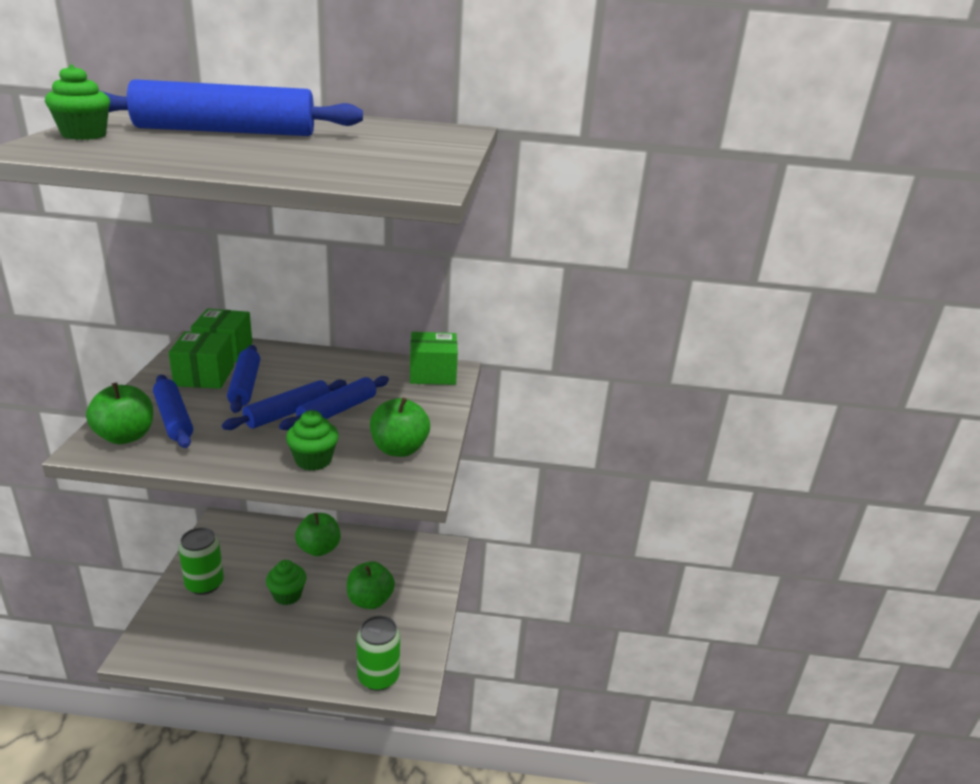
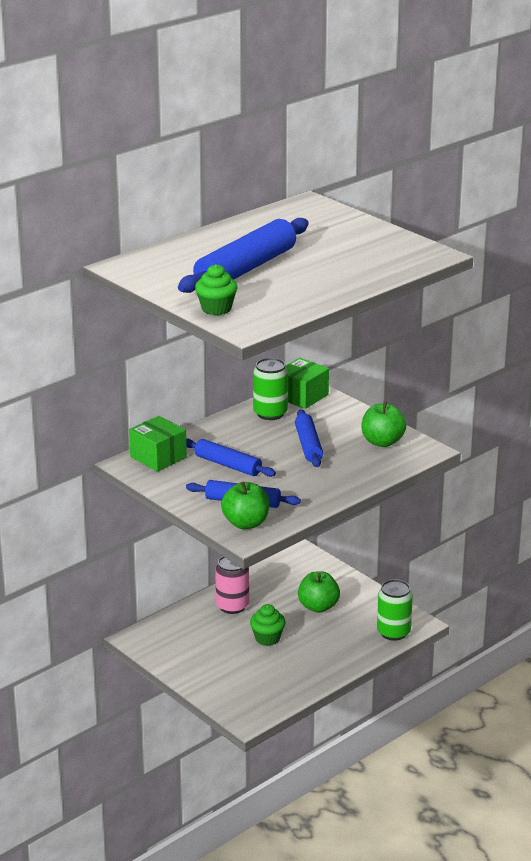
camera: 45 degrees left, 0 degrees up
green box [168,331,234,389] -> none
green can [179,528,224,595] -> green can moved to [253,358,288,420]
blue rolling pin [222,380,347,430] -> none
green cupcake [286,410,339,471] -> none
green apple [295,513,341,556] -> pink can [215,556,249,614]

